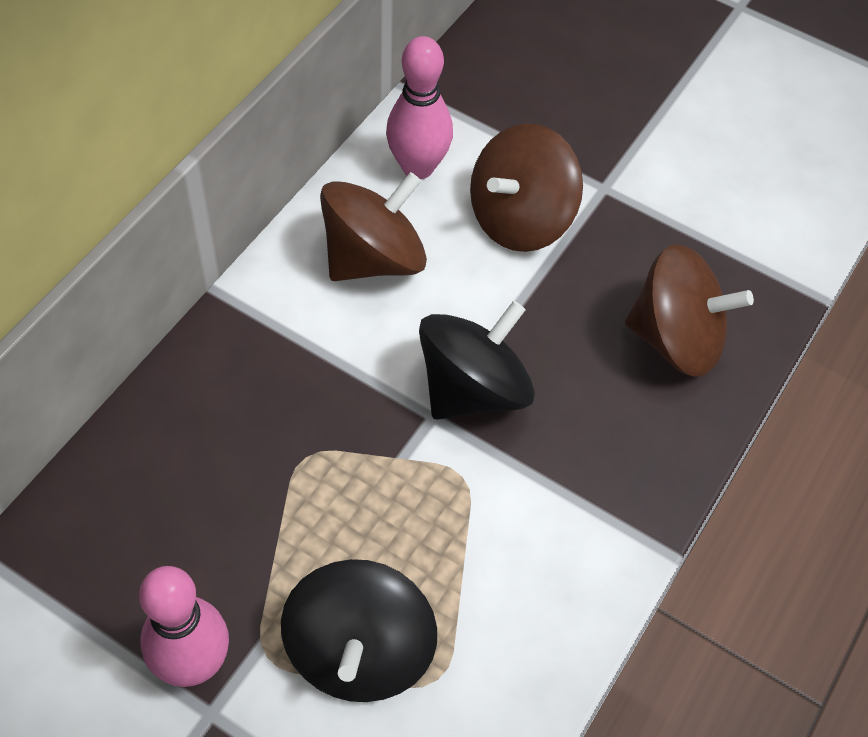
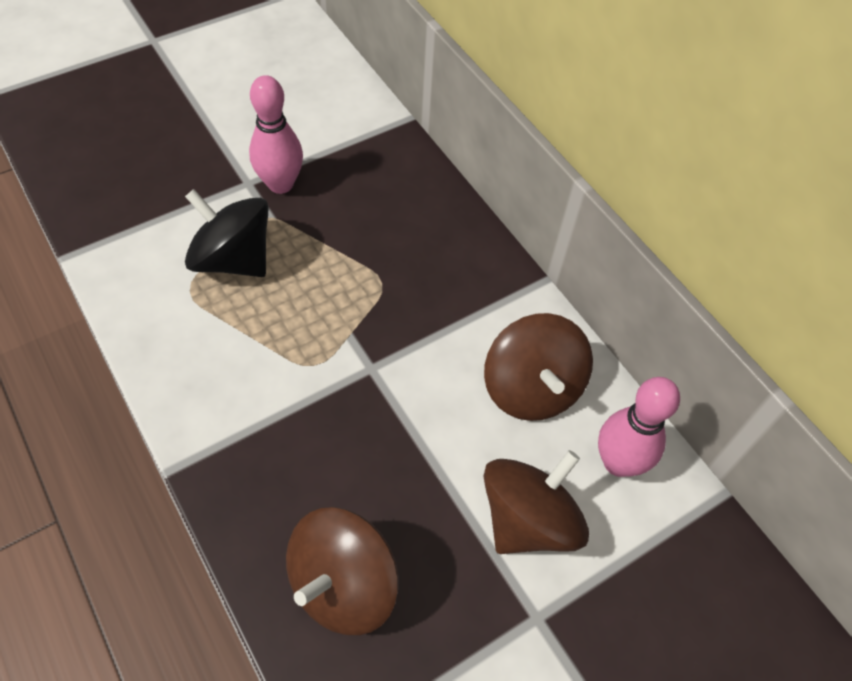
camera: 115 degrees right, 0 degrees up
black spinning top [419,301,535,420] -> none
brown spinning top [470,124,583,252] -> brown spinning top turned 60 degrees clockwise [483,450,589,554]

